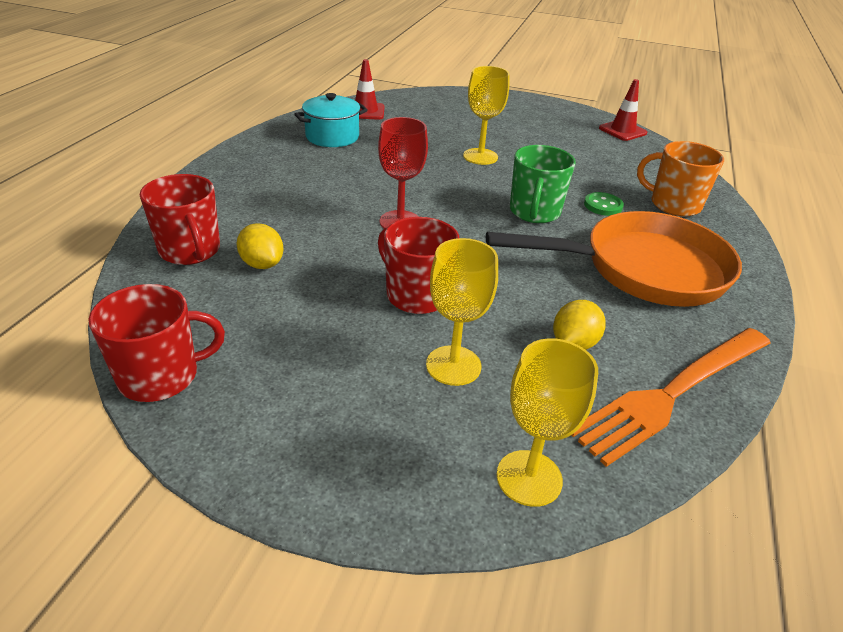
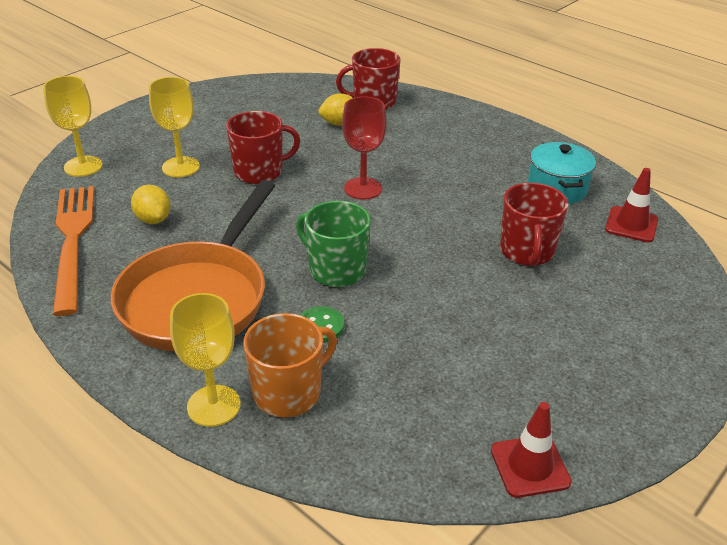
camera: 115 degrees right, 0 degrees up
red mug [88,284,225,402] -> red mug moved to [500,183,568,266]
yellow goblet [463,66,509,165] -> yellow goblet moved to [170,293,240,427]

